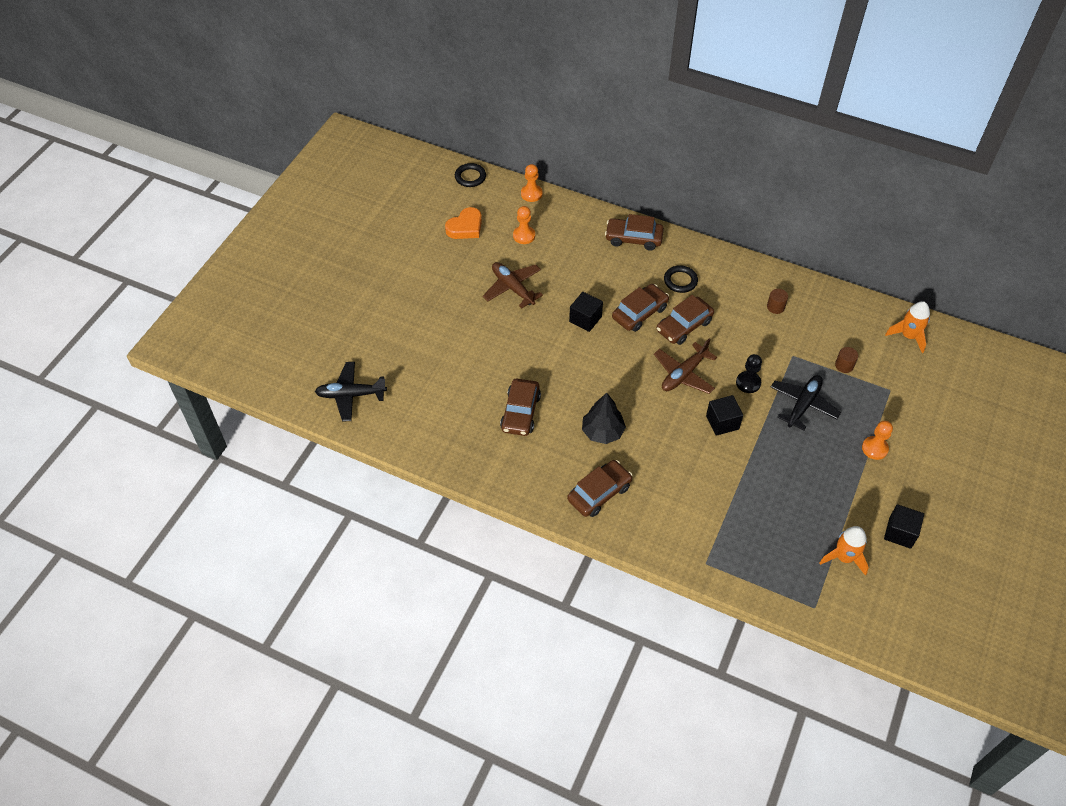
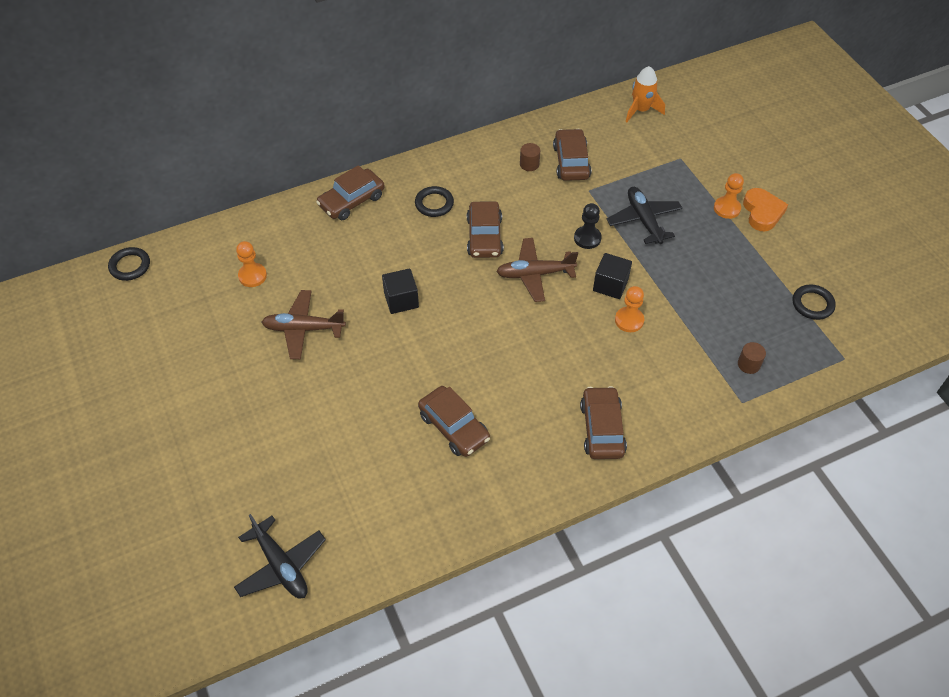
camera: 50 degrees left, 0 degrees up
black plane [315,362,387,422] -> black plane turned 75 degrees counterclockwise [234,514,326,598]
orange heart [445,207,482,239] -> orange heart moved to [743,188,788,231]
orange pawn [521,164,543,202] -> orange pawn moved to [615,286,644,332]
black tree [582,393,626,444] -> none
brown car [612,284,669,332] -> brown car moved to [553,129,591,181]
brown plane [654,338,717,394] -> brown plane turned 90 degrees clockwise [496,238,578,302]
orange rocket [820,526,869,576] -> black ring [793,284,836,320]
brown cylinder [835,347,858,373] -> brown cylinder moved to [738,342,766,374]
black cube [884,504,924,549] -> none

